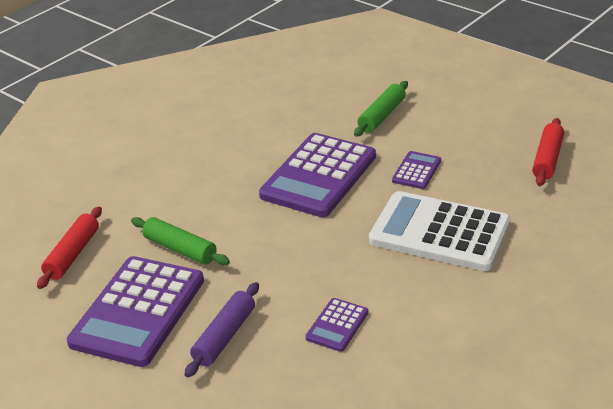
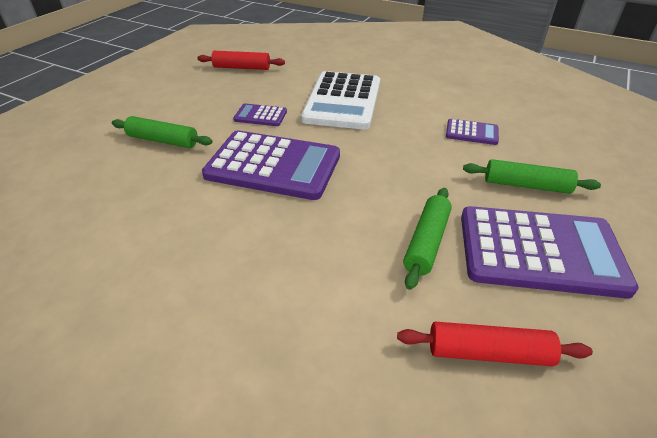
camera: 105 degrees left, 5 degrees up
purple rolling pin [185,282,259,377] -> green rolling pin [463,159,601,194]

